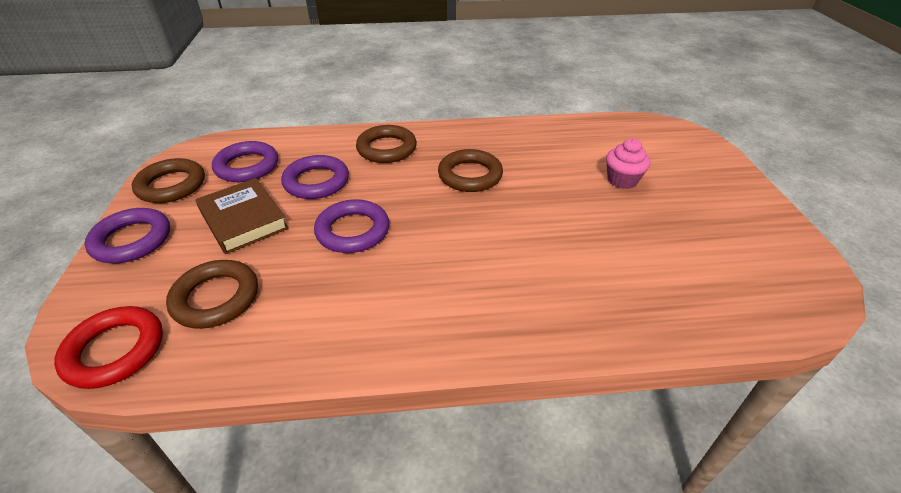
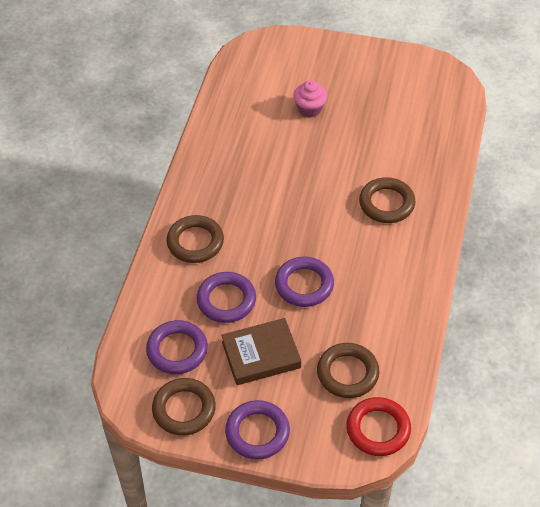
camera: 70 degrees left, 10 degrees up
brown ring [438,149,503,192] -> brown ring moved to [359,177,416,223]

